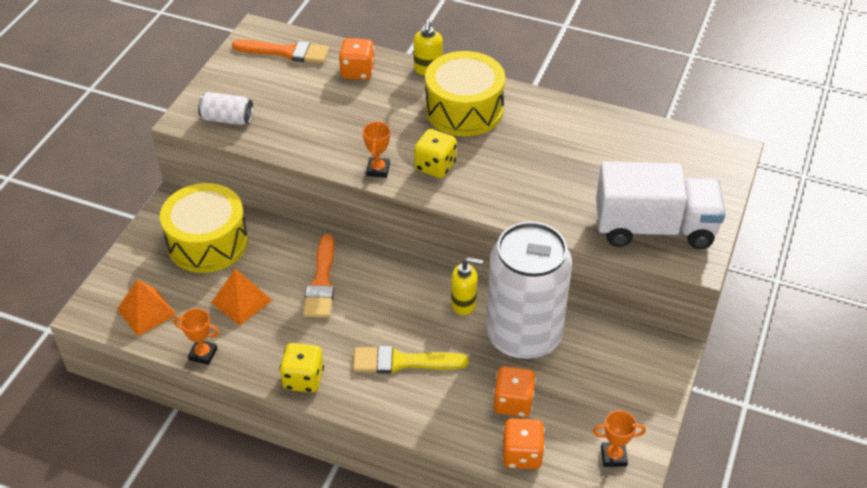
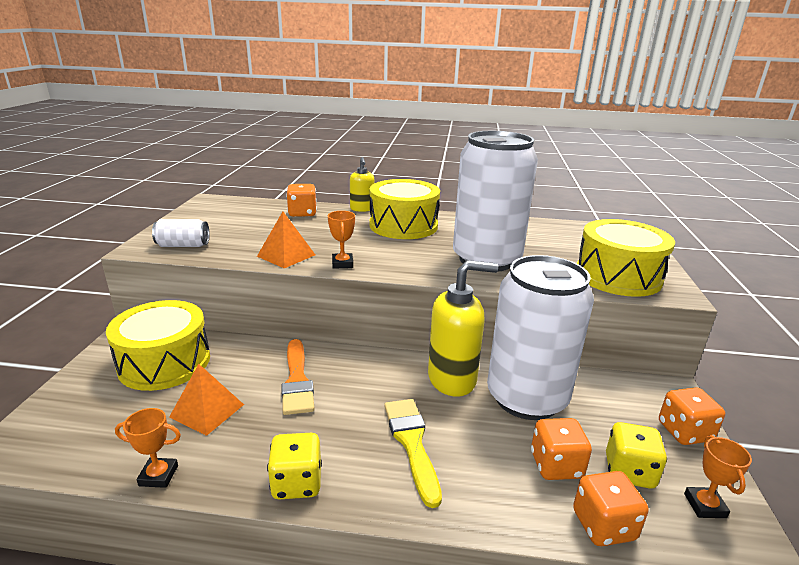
camera: 15 degrees left, 20 degrees down
orange pyramid [117,279,177,336] -> orange pyramid moved to [257,212,315,268]
orange brush [232,39,329,63] -> none
yellow brush [353,346,469,373] -> yellow brush turned 90 degrees clockwise [384,399,442,508]
yellow dice [414,129,457,178] -> yellow dice moved to [606,422,667,489]
yellow soap dispenser [451,257,483,315] -> yellow soap dispenser [428,260,498,397], size x1.80
orange trophy [593,410,646,467] -> orange trophy turned 75 degrees counterclockwise [684,435,752,518]
white truck [596,161,725,249] -> yellow drum [577,219,675,297]
none -> white can [453,131,538,272]
none -> orange dice [659,387,725,445]

